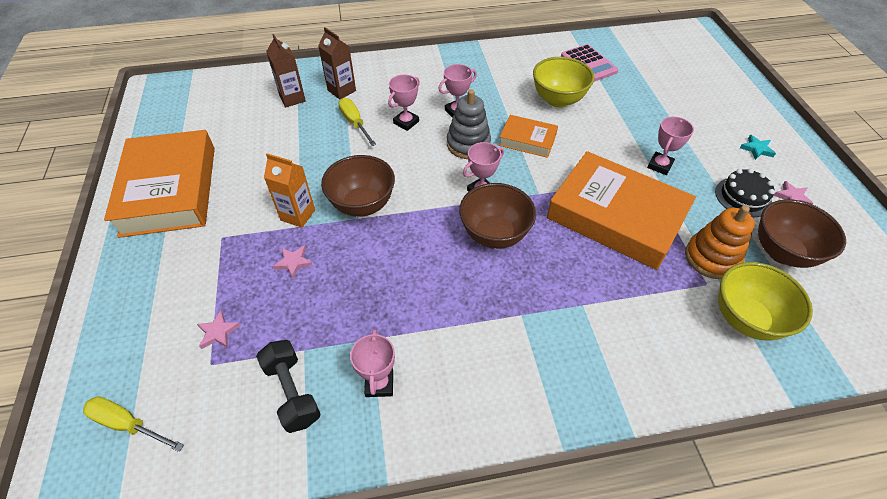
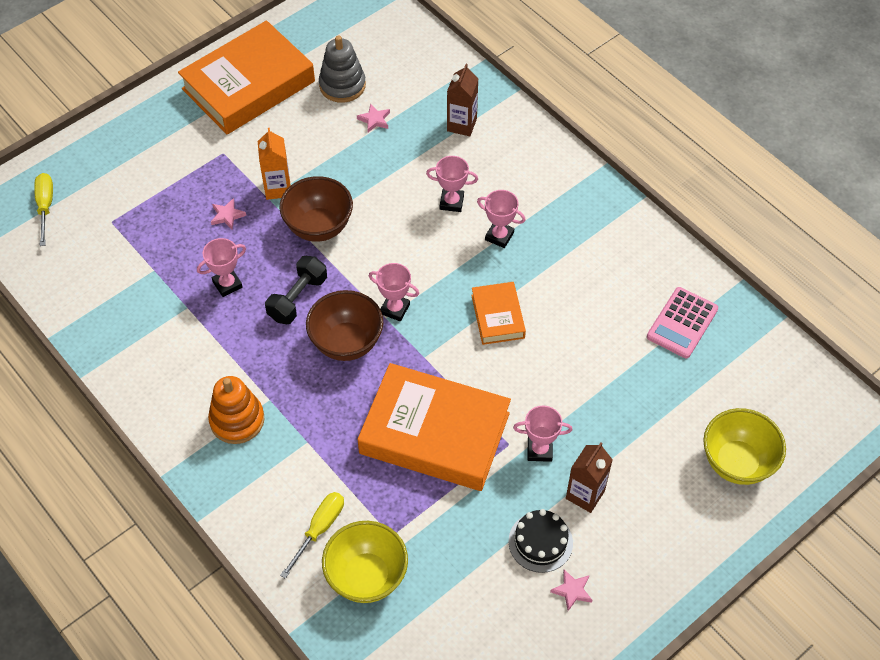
camera: 60 degrees right, 5 degrees up
pink star [197,311,241,349] -> pink star moved to [357,104,390,132]
black dumbbell [256,340,321,433] -> black dumbbell moved to [265,256,327,324]
brown carton [266,34,306,107] -> brown carton moved to [566,442,613,513]
yellow screwdriver [338,98,376,146] -> yellow screwdriver moved to [280,492,344,579]
pink trophy [350,329,395,397] -> pink trophy moved to [197,238,246,297]
grey stacking toy [447,89,491,159] -> grey stacking toy moved to [319,35,366,103]
yellow bowl [533,57,594,108] -> yellow bowl moved to [703,408,786,485]
orange book [547,151,696,270] -> orange book turned 75 degrees counterclockwise [357,363,511,491]
orange stacking toy [685,205,755,279] -> orange stacking toy moved to [208,376,264,444]
turquoise star [740,135,776,160] -> none
brown bowl [758,199,846,268] -> none

